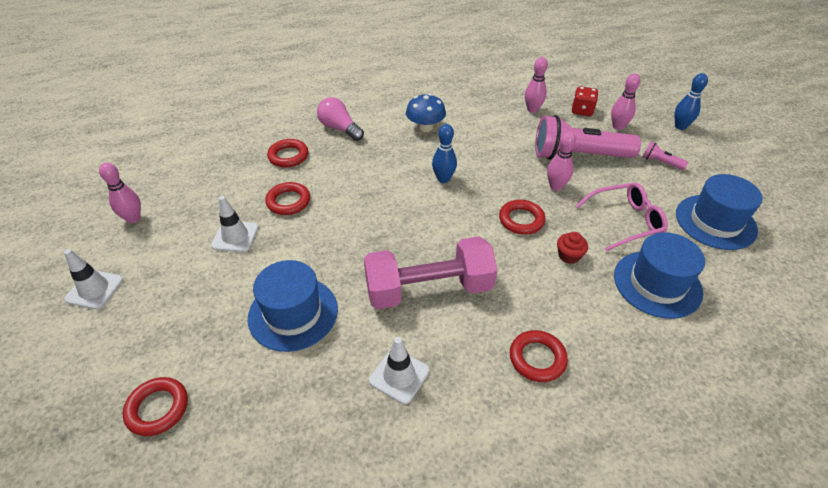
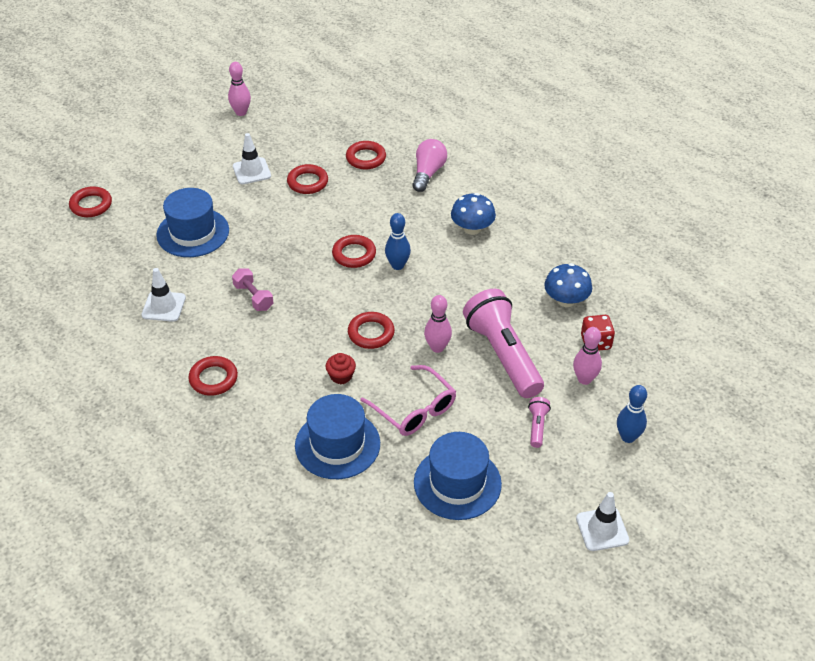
camera: 65 degrees right, 0 degrees up
white traffic cone [64,249,123,309] -> white traffic cone moved to [576,492,629,551]
pink dumbbell [364,236,497,309] -> pink dumbbell [232,269,274,311], size x0.46
pink bowling pin [525,57,548,113] -> blue mushroom [544,263,592,307]
none -> red ring [332,235,376,268]

